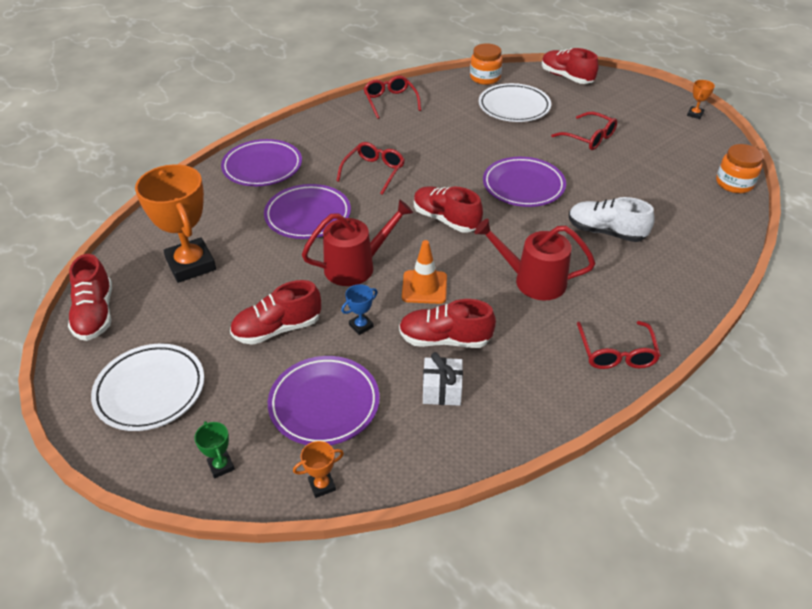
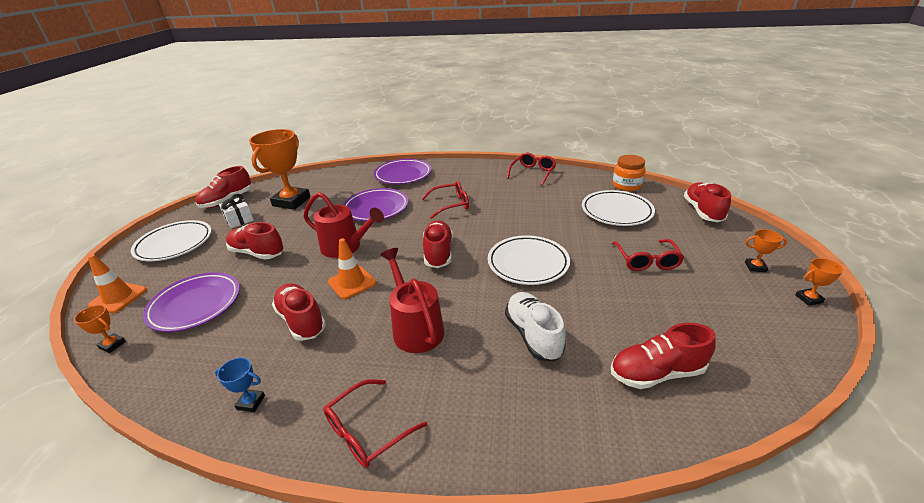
camera: 50 degrees right, 10 degrees down
green trophy [194,421,235,478] -> orange traffic cone [88,254,147,313]
blue trophy [341,284,378,335] -> blue trophy moved to [215,357,265,412]
white gift [423,352,463,406] -> white gift moved to [219,194,254,228]
purple plate [483,157,566,207] -> white plate [488,235,570,285]
orange jar [716,144,764,193] -> none
none -> red shoe [611,323,716,389]
none -> orange trophy [745,229,787,272]

